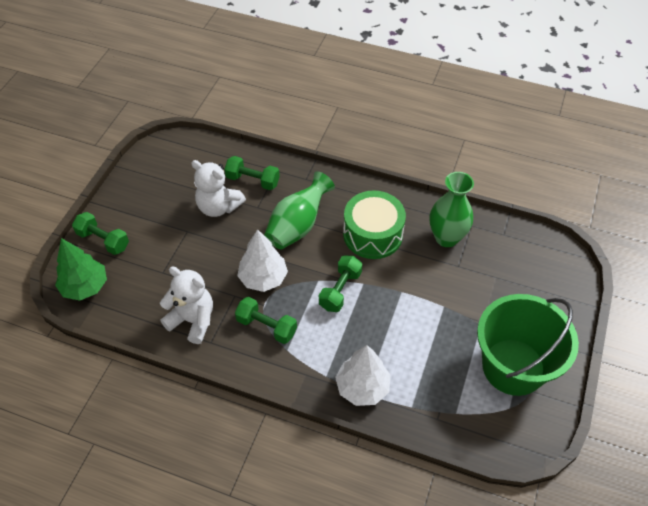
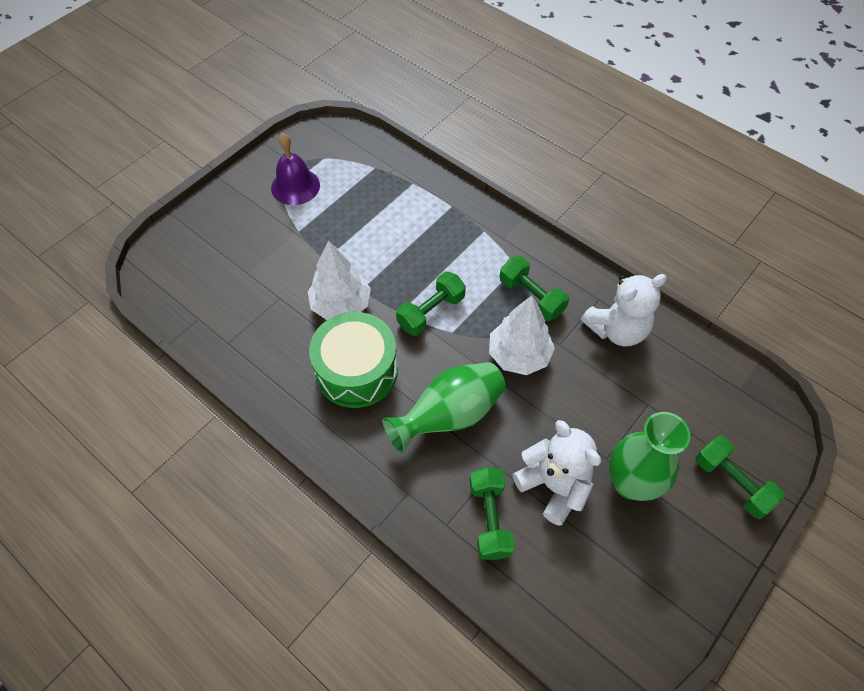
camera: 160 degrees left, 5 degrees up
green tree [55,238,107,301] -> none
white teddy bear [160,267,213,344] -> white teddy bear turned 75 degrees counterclockwise [581,274,667,346]
green dumbbell [224,156,280,190] -> green dumbbell turned 45 degrees clockwise [470,467,515,560]
white tree [335,345,390,406] -> white tree moved to [308,241,371,320]
green vase [430,172,474,247] -> green vase moved to [609,412,691,501]
green bucket [477,294,579,396] -> purple bell [271,133,320,205]

